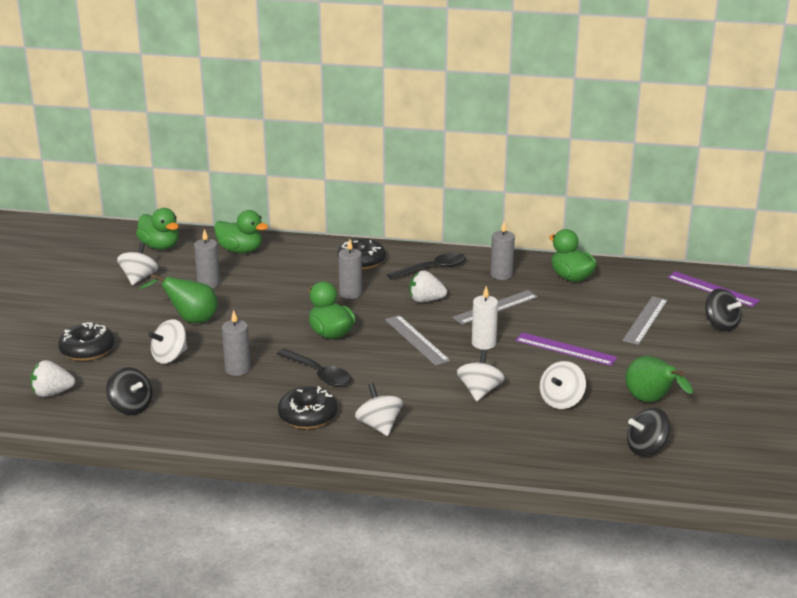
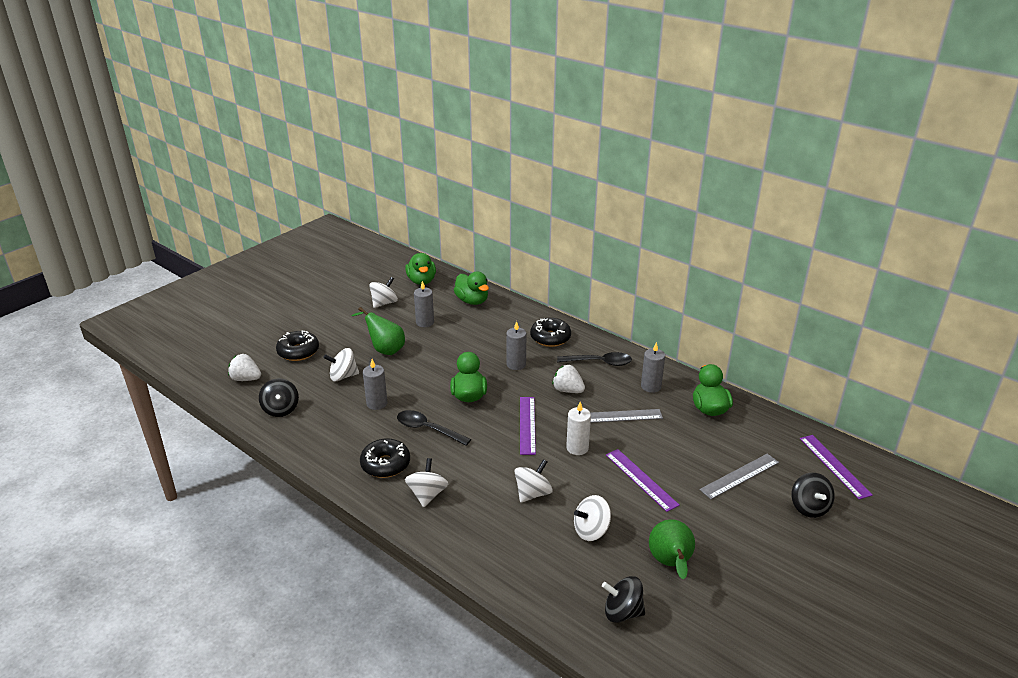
camera: 30 degrees right, 5 degrees up
black spoon [277,349,351,386] -> black spoon turned 135 degrees clockwise [397,410,471,446]
grey ruler [385,315,450,366] -> purple ruler [520,397,536,455]

